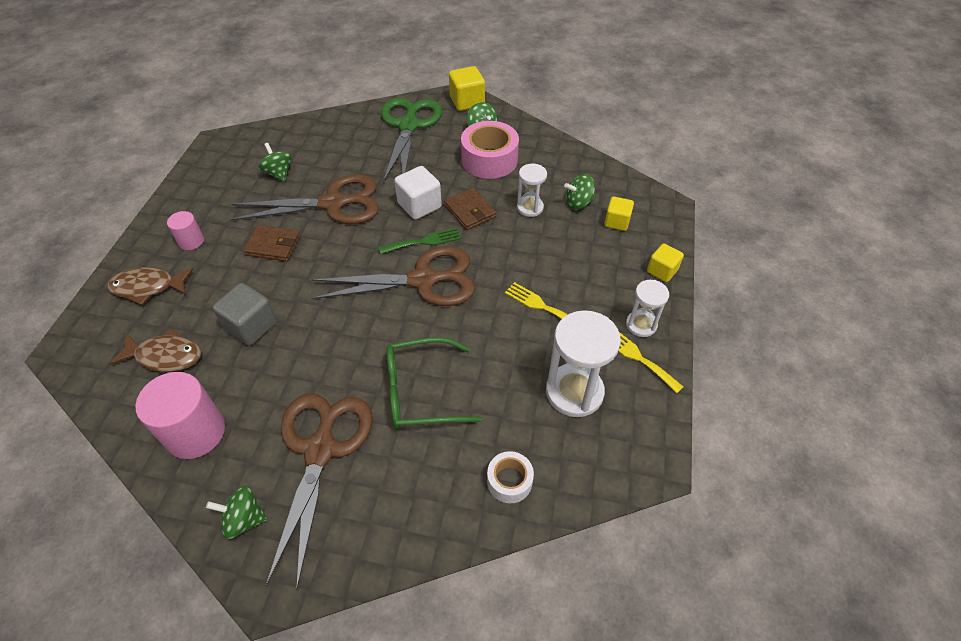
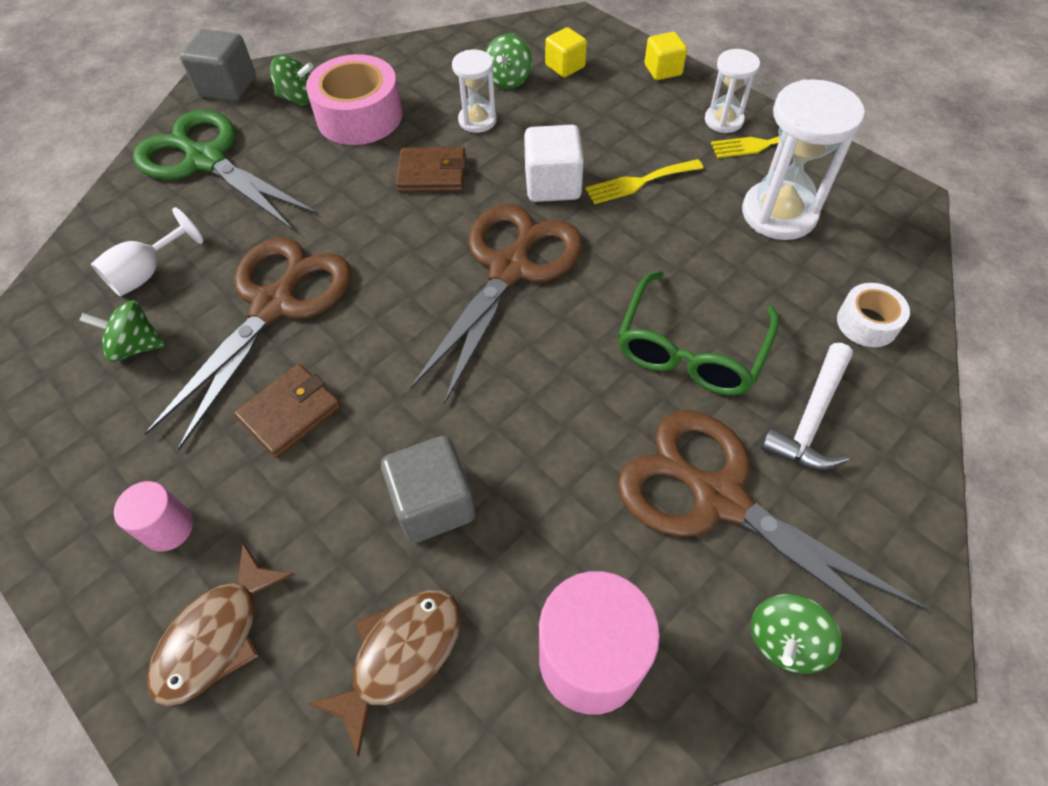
camera: 55 degrees left, 5 degrees up
green fork [378,228,461,254] -> none
white cube [394,166,442,220] -> white cube moved to [524,125,584,202]
yellow cube [449,66,485,111] -> grey cube [180,29,256,101]
none -> white goblet [91,207,203,296]
none -> white hammer [760,343,853,470]

